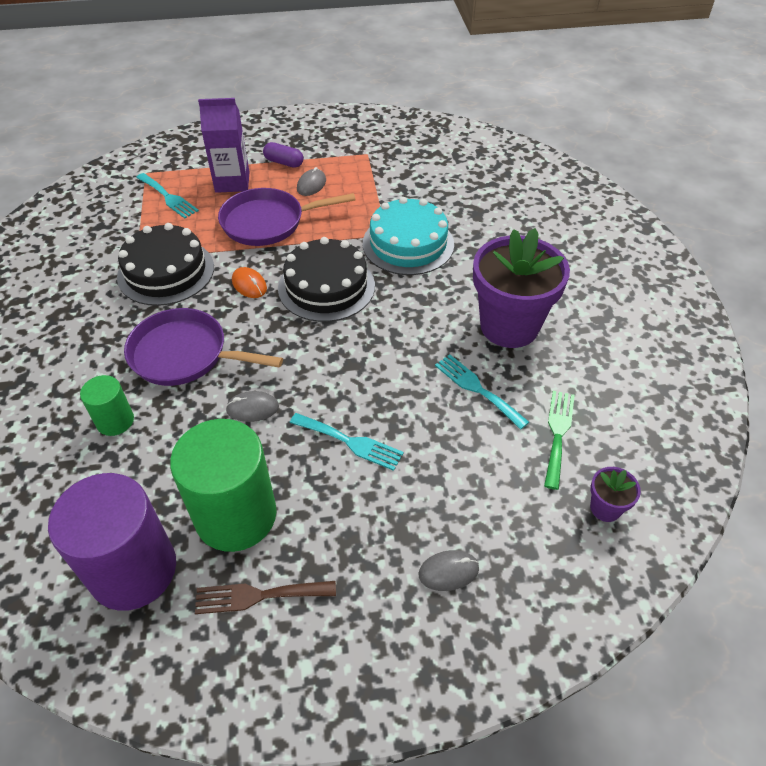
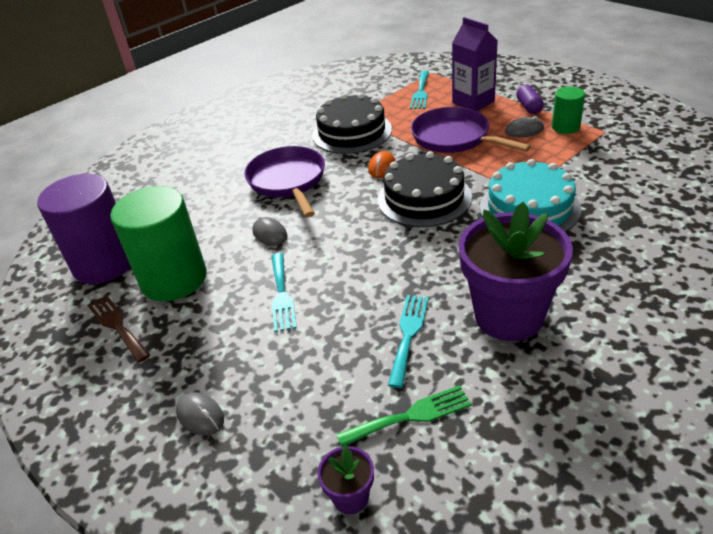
camera: 60 degrees right, 10 degrees down
green cylinder [80,375,134,436] -> green cylinder moved to [552,87,585,134]

